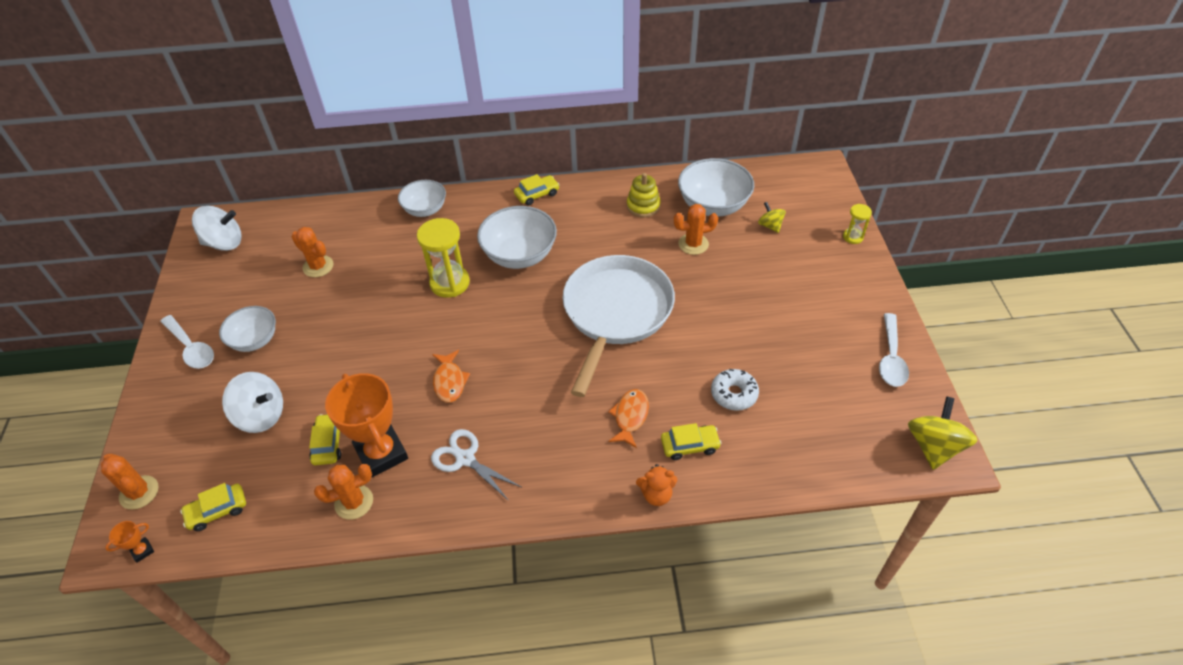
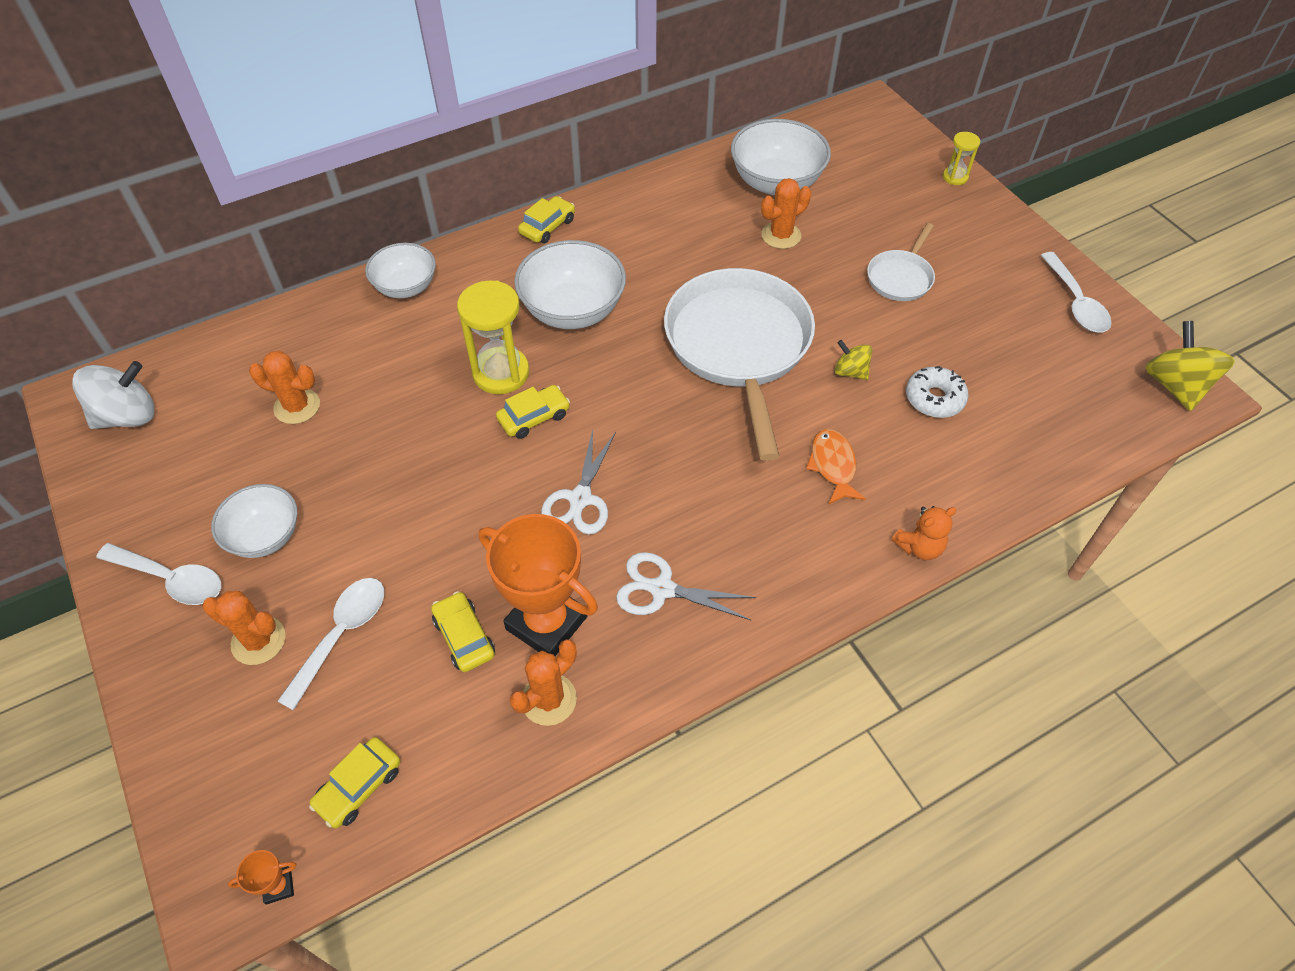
camera: 25 degrees left, 5 degrees up
orange cactus [101,454,159,510] -> orange cactus moved to [203,591,286,665]
orange trophy [105,521,154,563] -> orange trophy turned 45 degrees clockwise [228,850,297,905]
white spinning top [222,372,283,433] -> white spoon [277,578,384,710]
orange fish [432,350,470,403] -> white scissors [541,430,616,534]
yellow stacking toy [627,173,661,217] -> none
yellow car [661,423,721,460] -> yellow car moved to [496,385,570,439]
yellow spinning top [758,202,786,233] -> yellow spinning top moved to [834,340,872,380]
none -> white pan [867,223,935,301]

